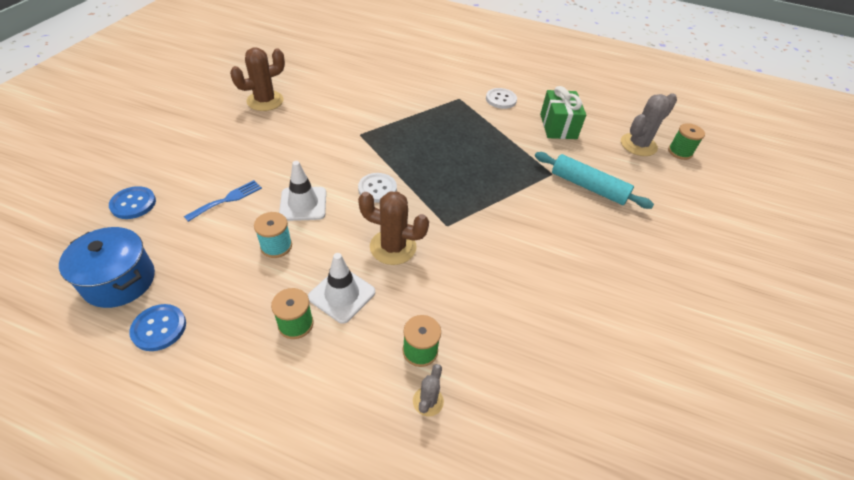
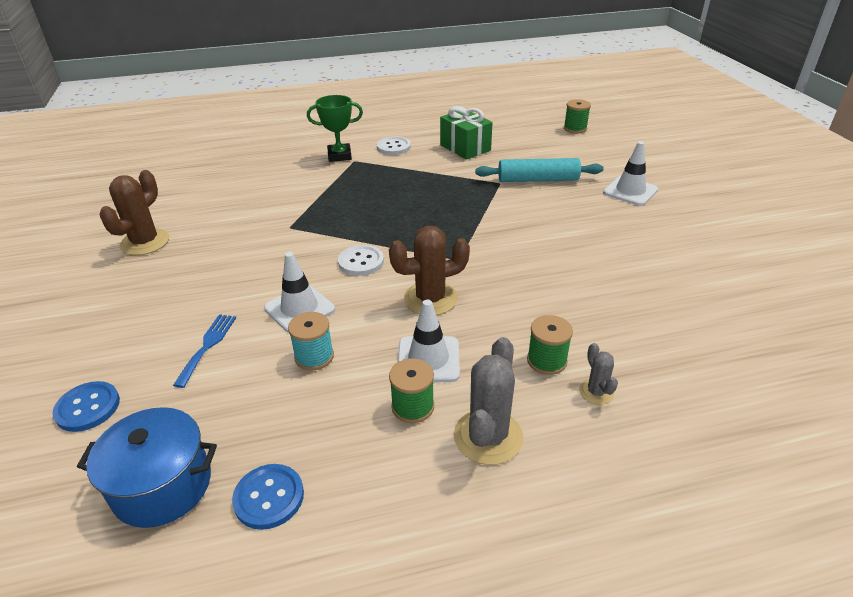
camera: 30 degrees left, 10 degrees down
grey cactus [621,93,677,156] -> grey cactus moved to [454,337,523,465]
none -> green trophy [307,95,363,162]
none -> white traffic cone [603,141,658,206]

